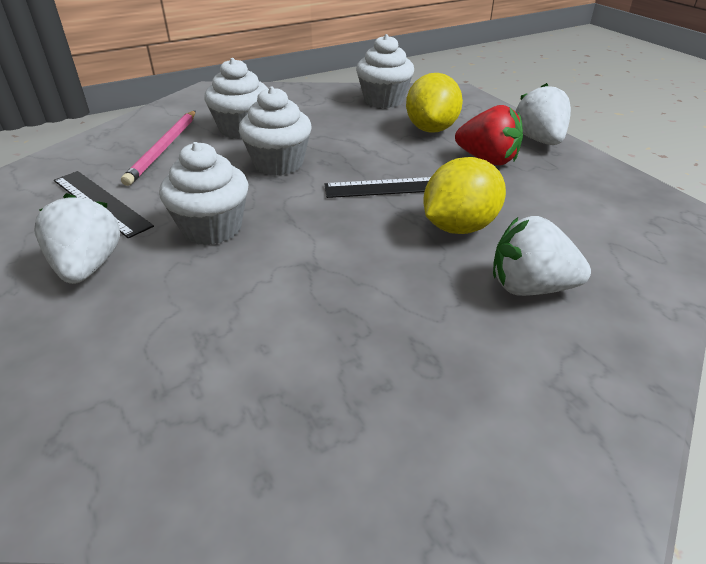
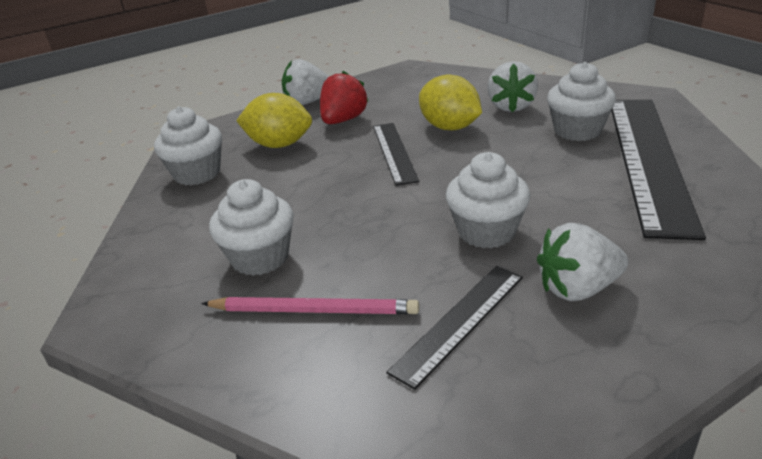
camera: 90 degrees left, 5 degrees down
white cupcake [239,86,312,175] -> white cupcake moved to [547,62,616,141]
none -> black ruler [611,100,706,240]

